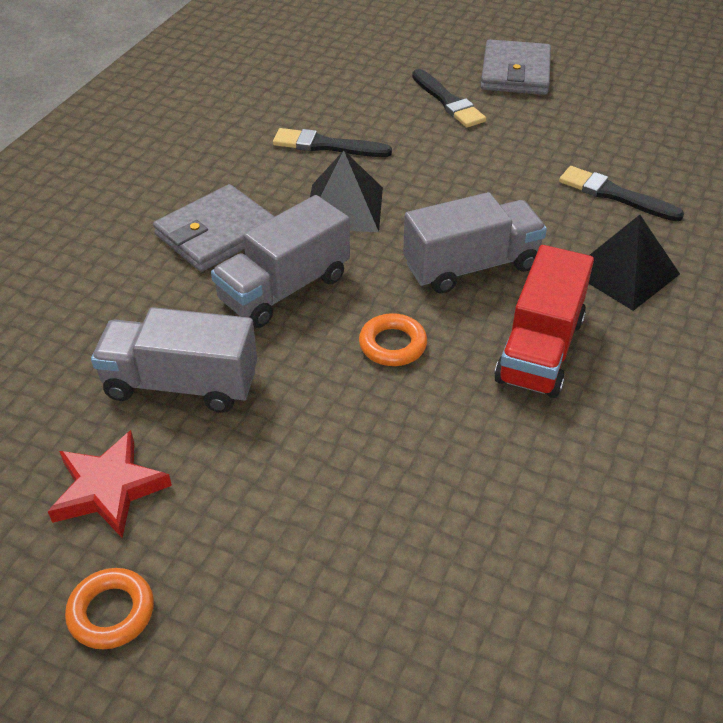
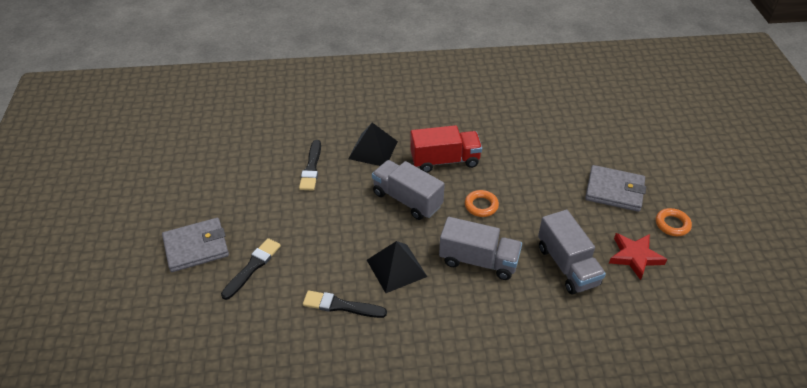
camera: 120 degrees left, 0 degrees up
grey wallet [153,184,275,272] -> grey wallet moved to [585,165,646,212]
black brush [273,128,392,157] -> black brush turned 120 degrees clockwise [303,290,387,318]

